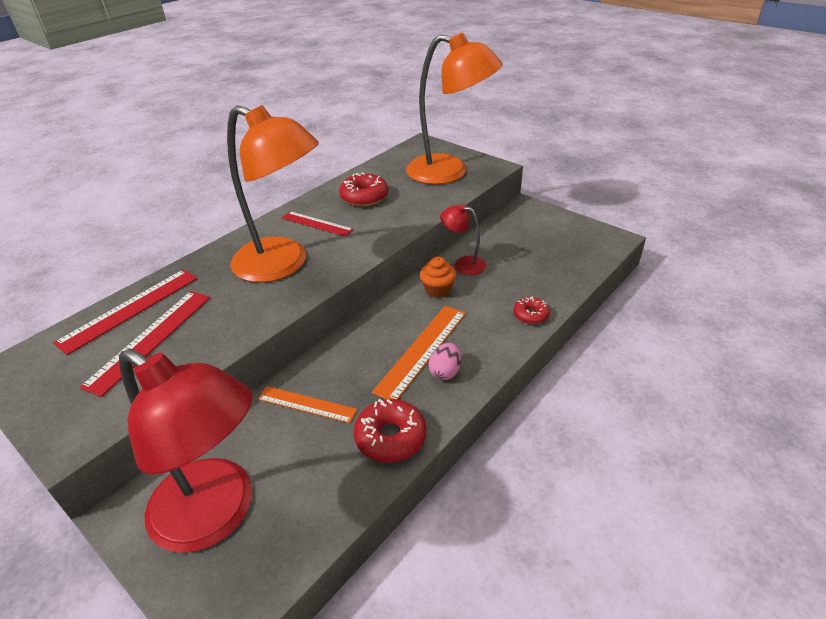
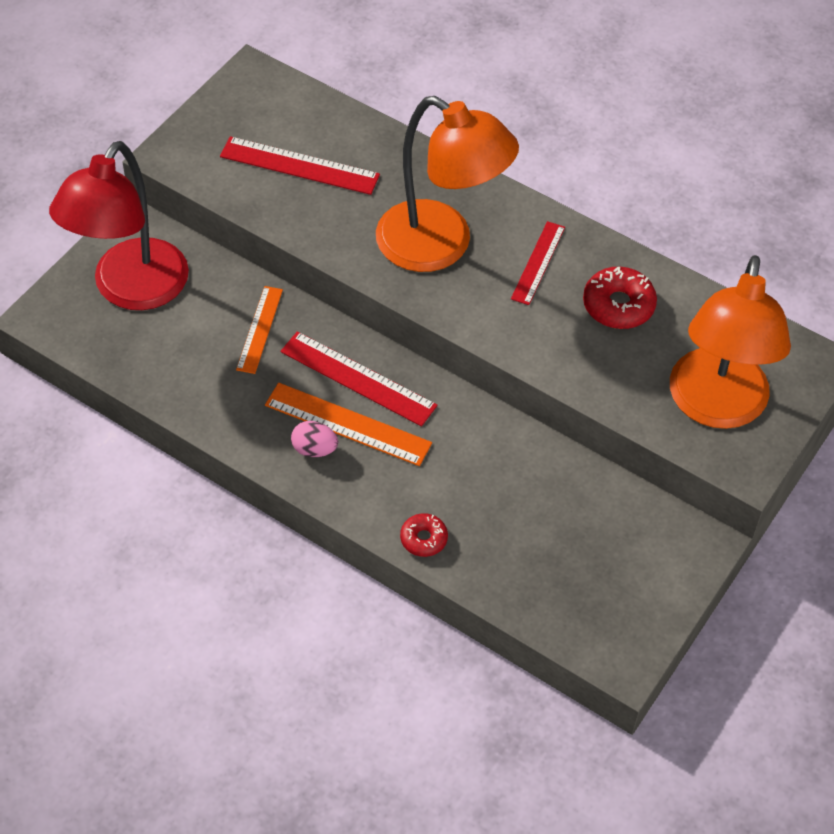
camera: 80 degrees right, 15 degrees up
red ruler [54,269,198,355] -> red ruler moved to [281,331,438,427]
orange lamp [227,105,319,283] -> orange lamp turned 75 degrees counterclockwise [376,96,519,272]
red donut [354,399,426,463] -> none
orange cupcake [420,256,456,298] -> none
red lamp [440,204,486,275] -> none

